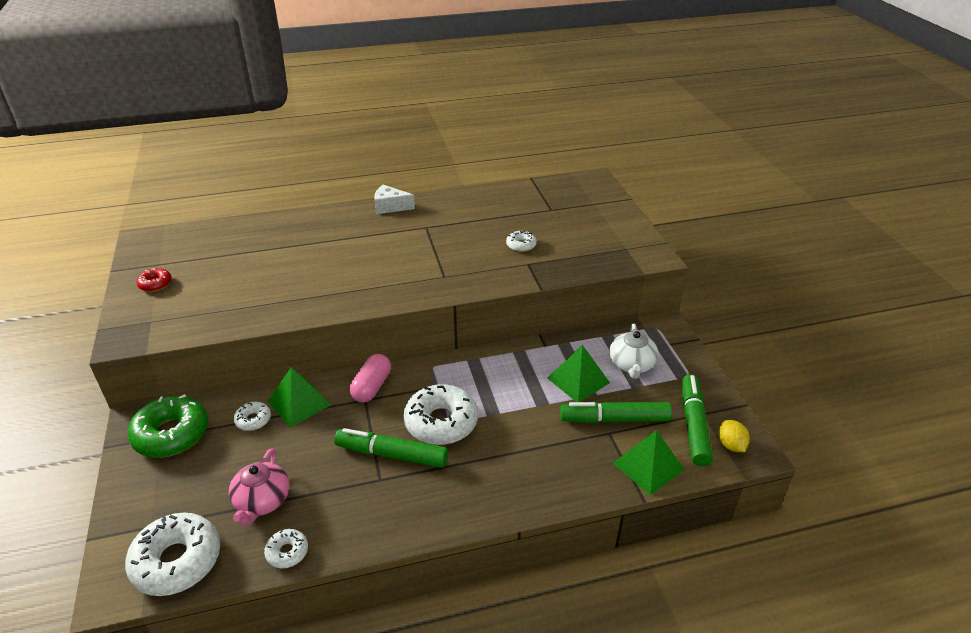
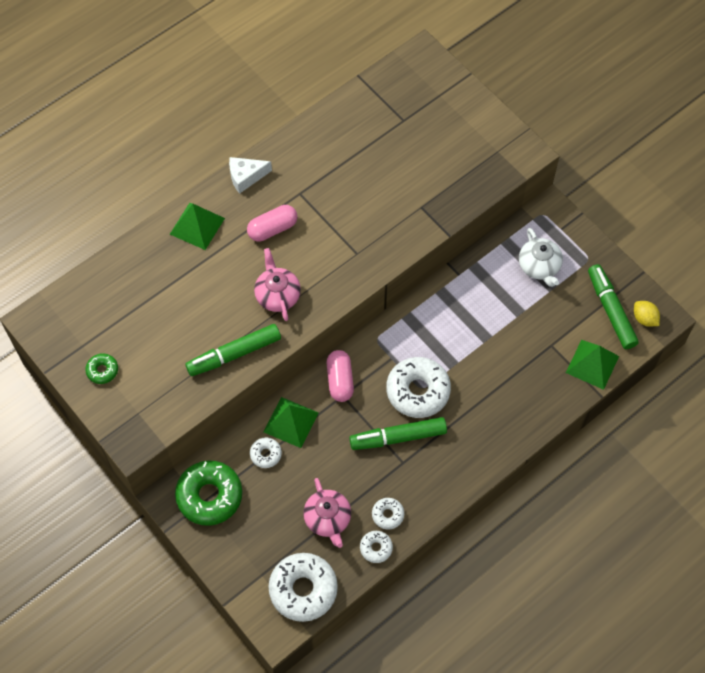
camera: 25 degrees left, 25 degrees up
red donut [137,268,172,292] -> green donut [85,353,118,384]
white donut [506,231,537,252] -> white donut moved to [372,498,404,530]
green pyramid [547,345,610,402] -> green pyramid moved to [170,203,225,250]
green marker [560,402,672,423] -> green marker moved to [185,324,281,376]
none -> pink capsule [247,205,297,242]
none -> pink teapot [254,248,301,321]

